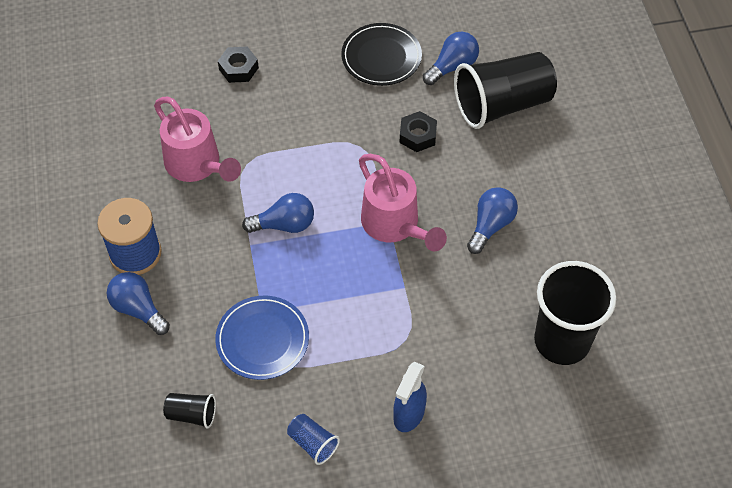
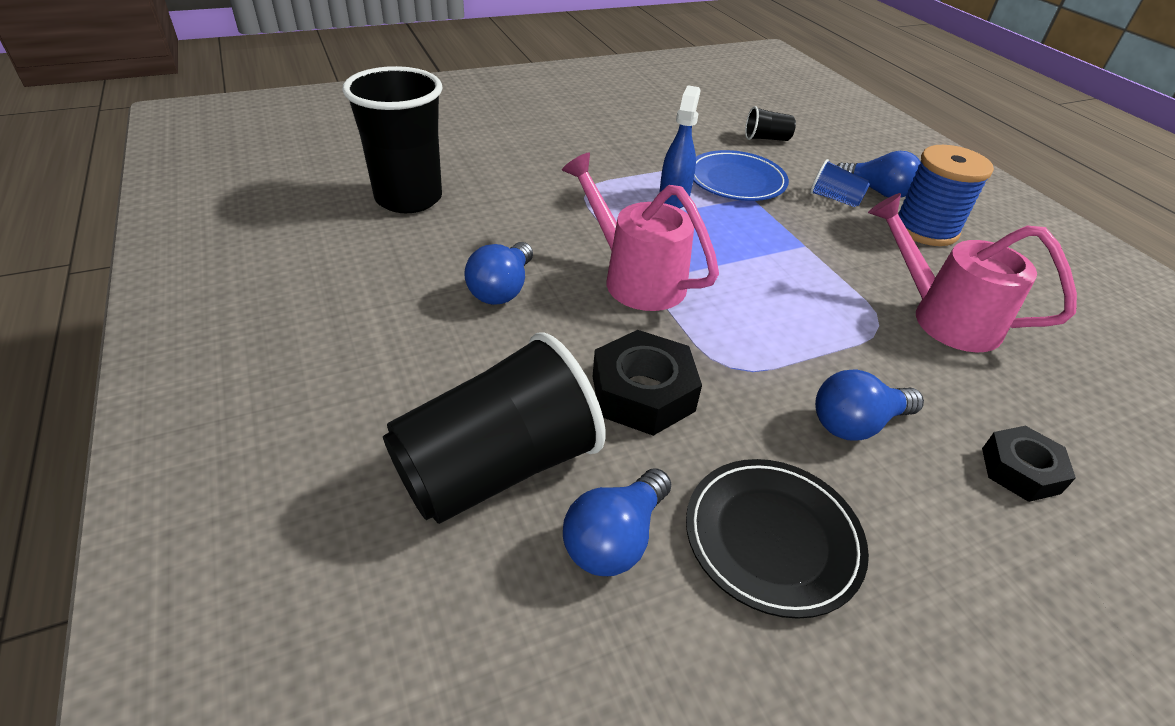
camera: 165 degrees right, 15 degrees down
blue light bulb [242,193,314,233] -> blue light bulb moved to [815,369,924,441]
blue cup [287,414,340,465] -> blue cup moved to [810,159,870,207]
blue spray bottle [393,362,427,432] -> blue spray bottle moved to [659,85,701,208]
black nut [400,111,437,152] -> black nut [593,330,702,436], size x1.52

